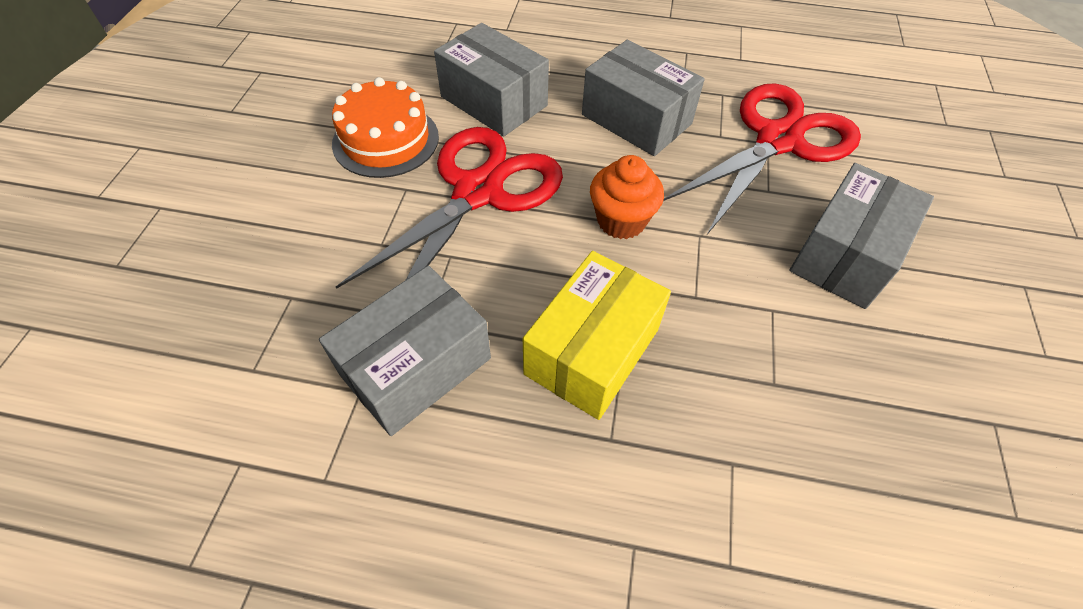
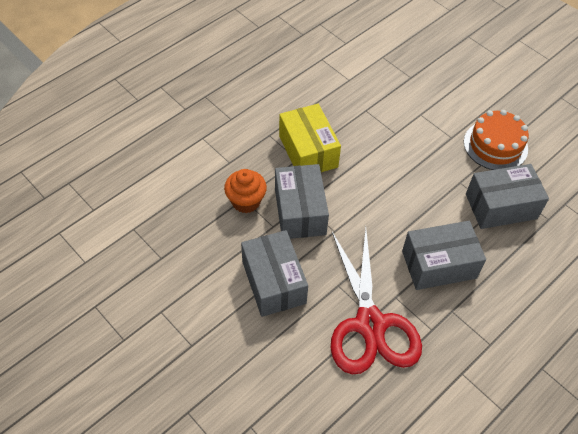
camera: 125 degrees right, 0 degrees up
grey box [319,266,491,436] -> grey box moved to [275,164,329,239]
red scissors [336,127,563,289] -> none
orange cupcake [590,155,664,239] -> orange cupcake moved to [224,169,267,213]

